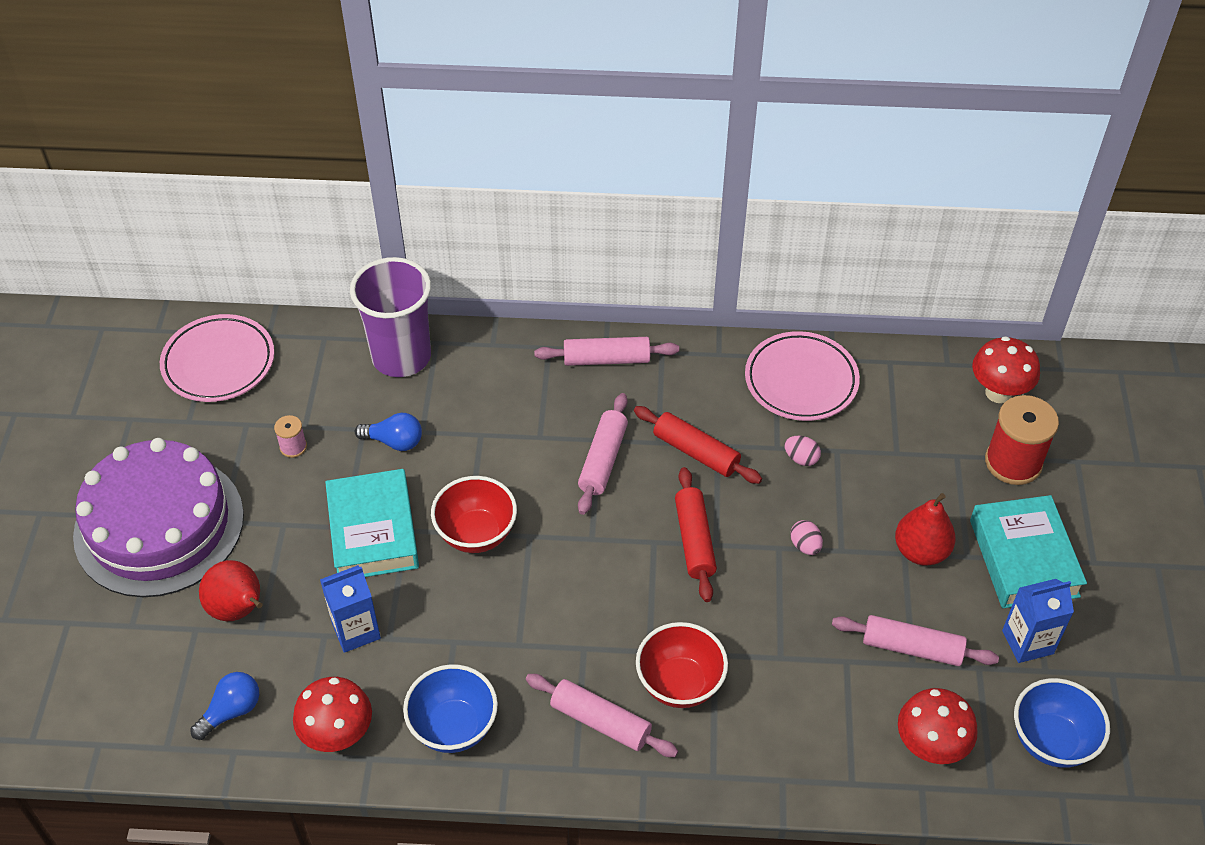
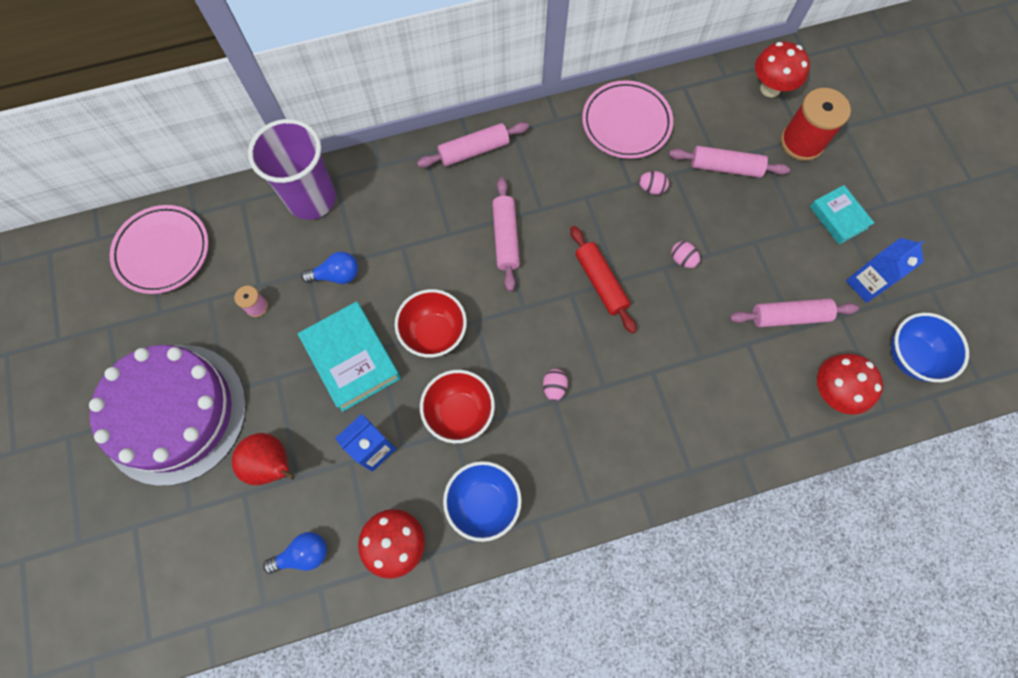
camera: 20 degrees left, 20 degrees up
blue light bulb [190,672,259,740] -> blue light bulb turned 45 degrees clockwise [263,532,327,574]
pink rolling pin [526,674,678,757] -> pink rolling pin moved to [669,146,790,178]
red rolling pin [634,406,762,484] -> none
red bowl [636,622,728,708] -> red bowl moved to [420,370,495,443]
red pear [895,493,956,566] -> none
turquoise book [970,495,1087,608] -> turquoise book [810,185,874,244], size x0.60
none -> pink egg [543,369,568,401]

